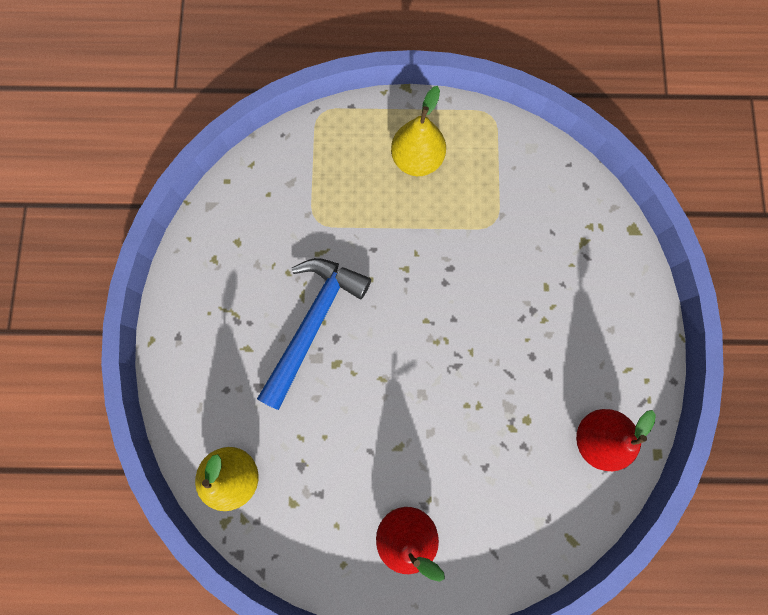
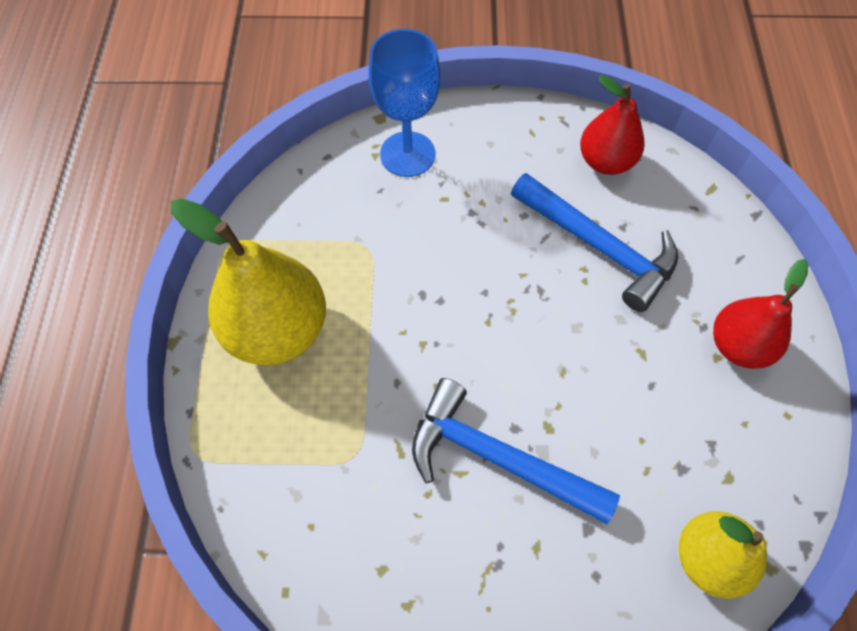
camera: 90 degrees left, 15 degrees down
yellow pear [391,86,446,176] -> yellow pear [171,198,326,365], size x1.58
none -> blue goblet [368,29,441,177]
none -> blue hammer [511,173,678,312]

